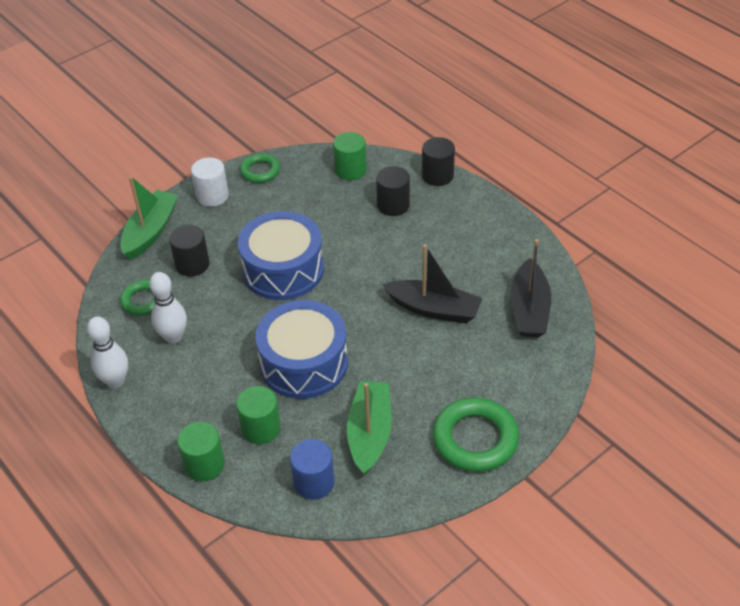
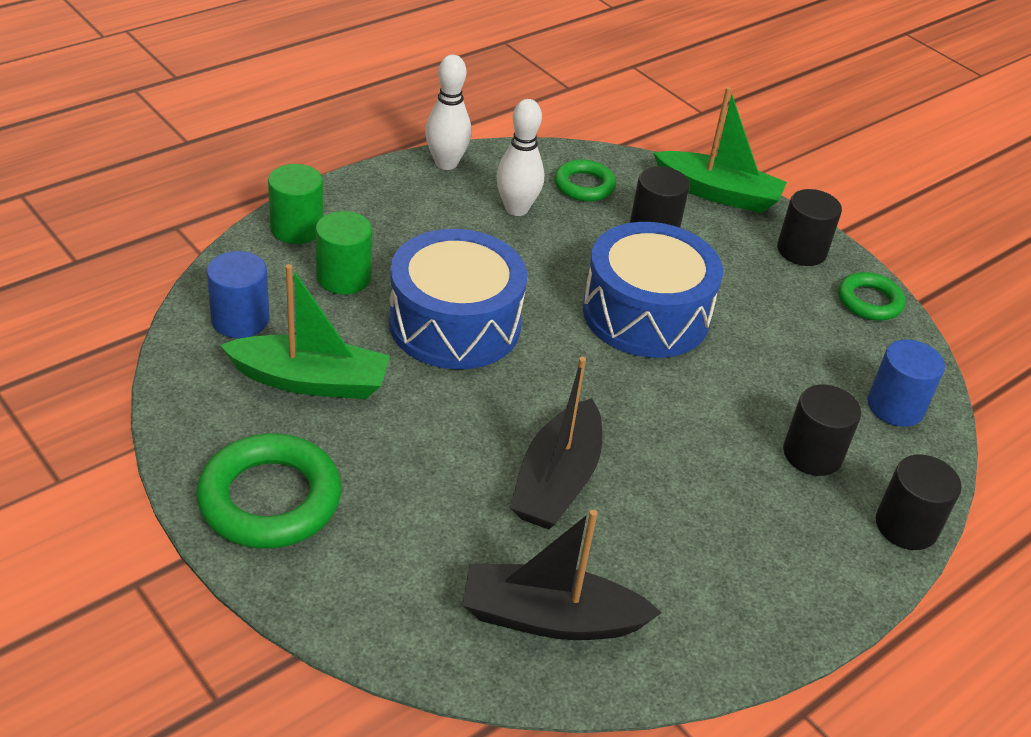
camera: 85 degrees right, 5 degrees down
white cylinder [191,157,229,207] -> black cylinder [777,189,842,266]
green cylinder [333,132,367,180] -> blue cylinder [868,339,945,427]

